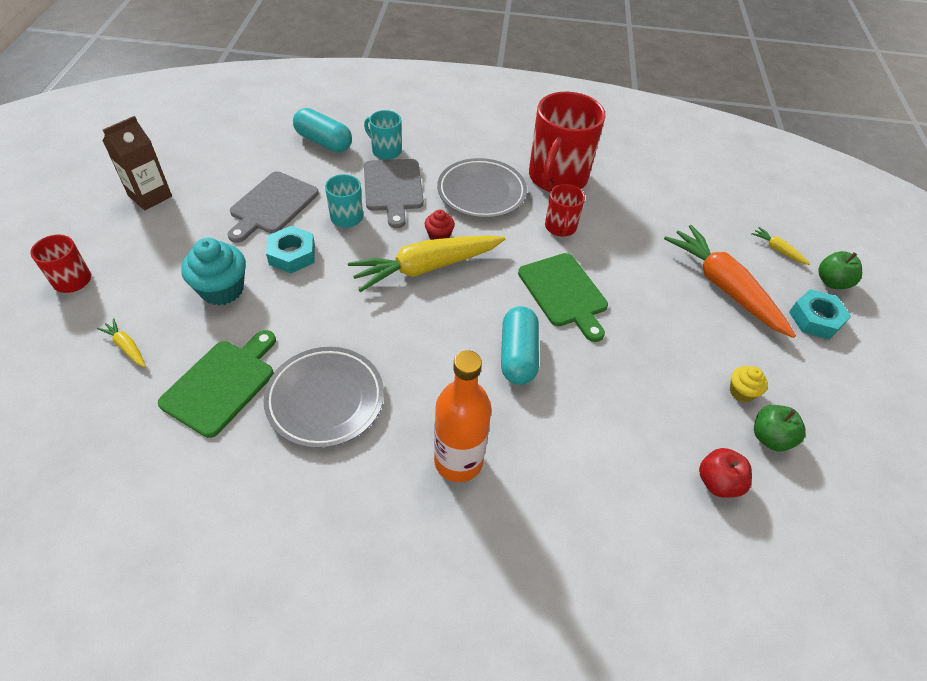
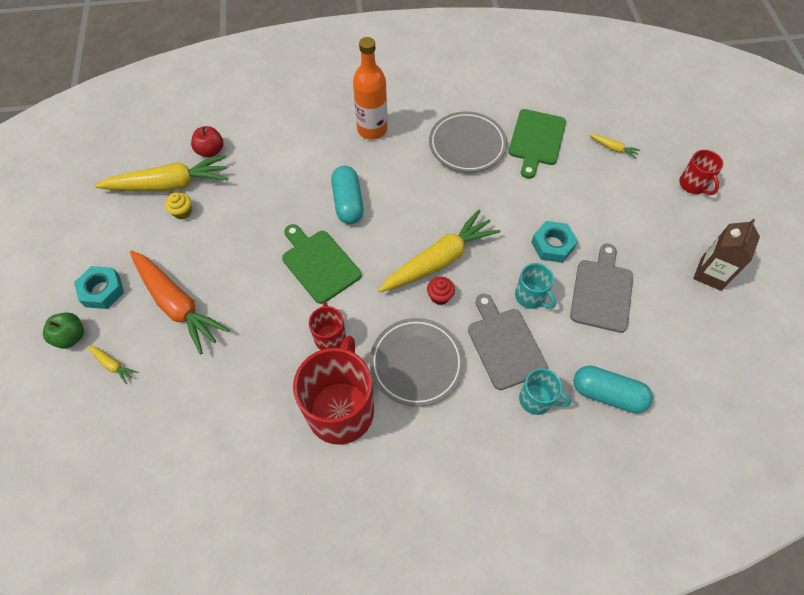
camera: 170 degrees right, 10 degrees up
turquoise cupcake [181,238,246,305] -> none
green apple [754,405,806,452] -> yellow carrot [94,155,228,191]

